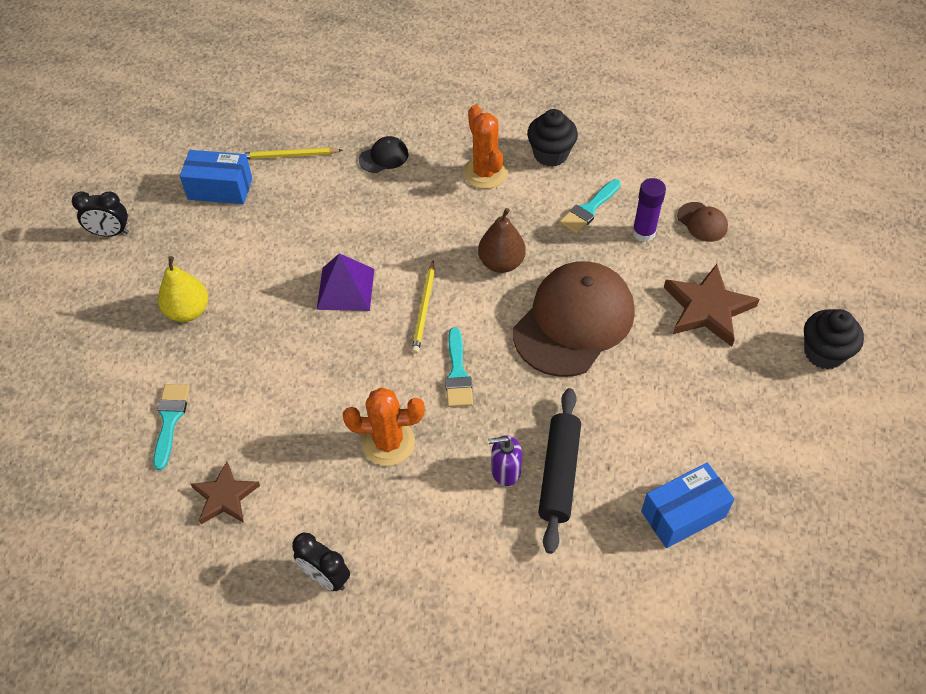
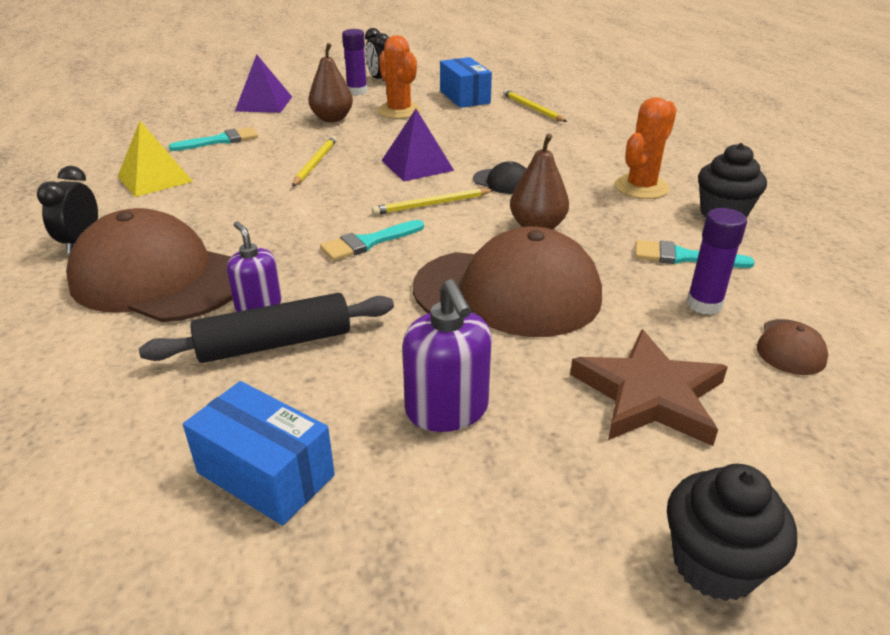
camera: 60 degrees right, 20 degrees down
yellow pear [158,256,208,322] -> brown pear [308,43,353,122]
brown star [191,461,260,524] -> yellow pyramid [117,121,193,197]
orange cactus [343,387,425,466] -> orange cactus moved to [378,35,421,119]
black cap [359,136,408,173] -> black cap moved to [473,161,526,194]
none -> brown cap [66,208,233,322]
none -> purple pyramid [235,54,292,113]
none -> yellow pencil [292,136,337,187]
none -> purple glue stick [342,29,367,95]
none -> purple soap dispenser [402,279,492,432]

